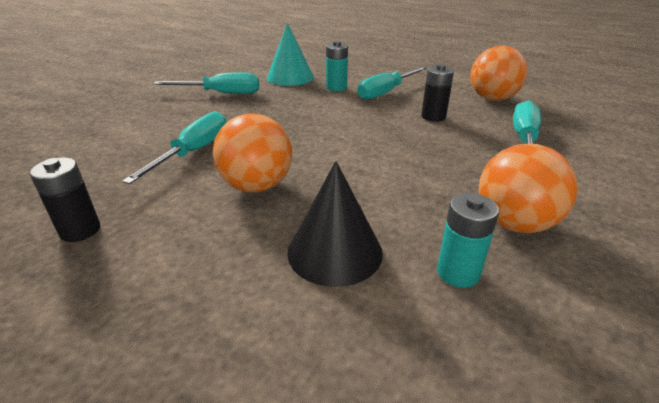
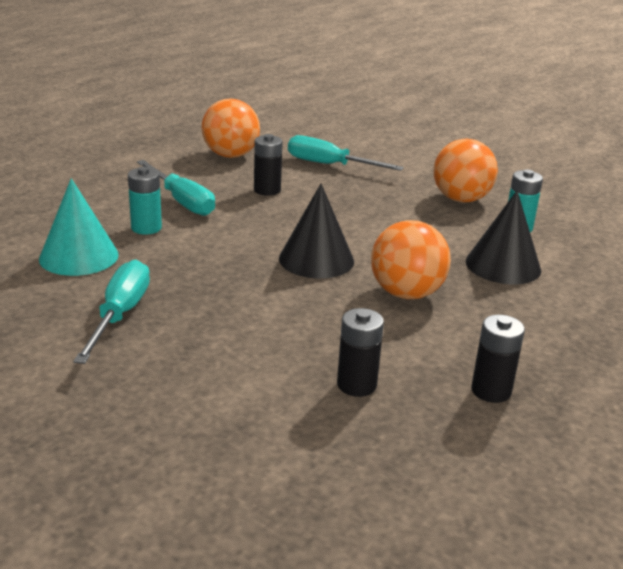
camera: 85 degrees left, 5 degrees down
turquoise screwdriver [122,111,227,184] -> none
none -> black cone [279,184,354,278]
none -> black battery [337,308,384,397]

